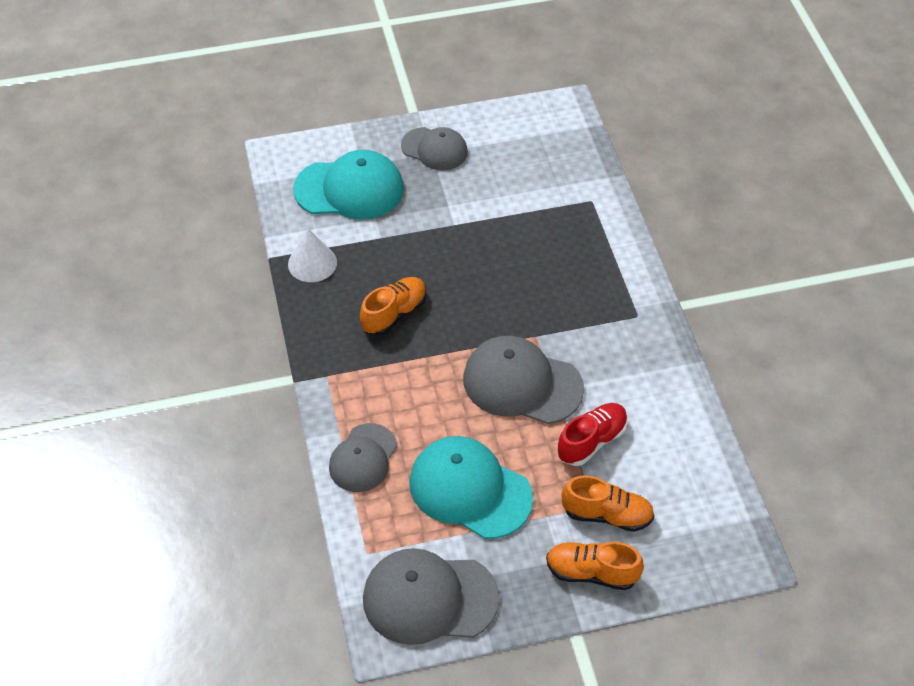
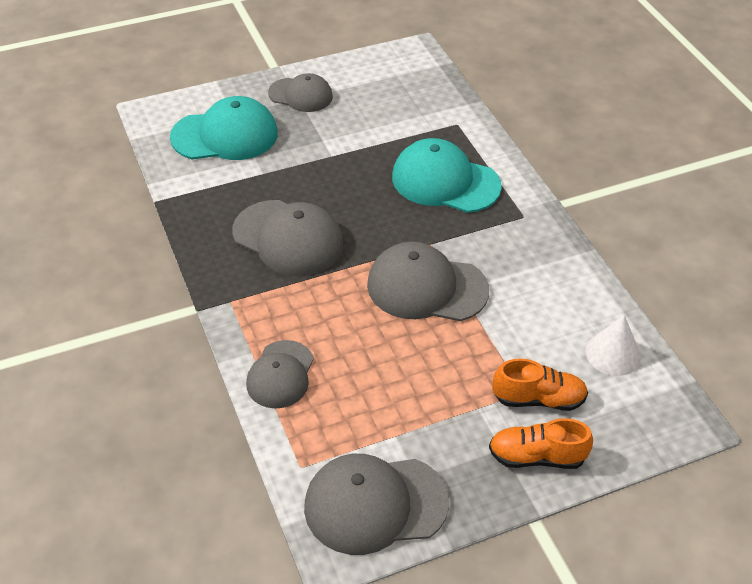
camera: 10 degrees left, 5 degrees down
white cone [288,228,337,282] -> white cone moved to [586,315,641,376]
orange shoe [360,277,426,336] -> grey cap [232,200,344,276]
turquoise cap [409,436,533,539] -> turquoise cap moved to [392,138,502,213]
red shoe [557,403,628,466] -> none

